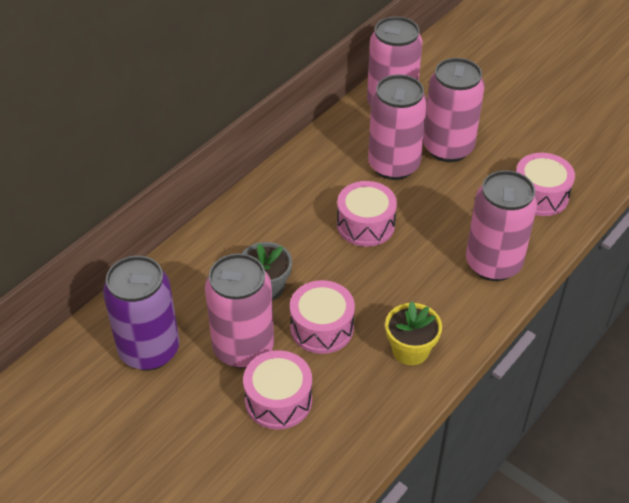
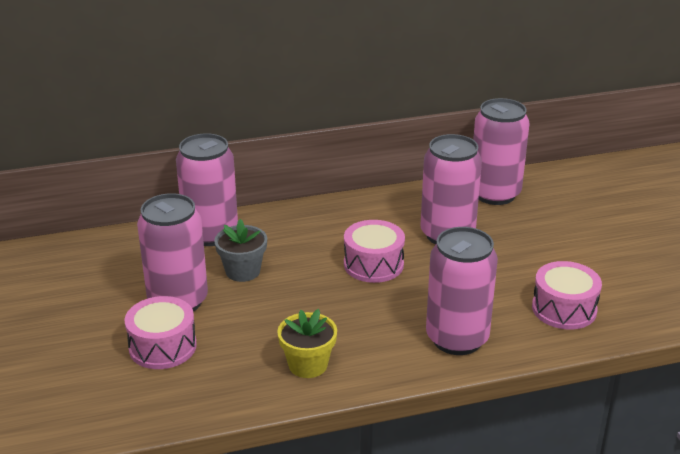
camera: 35 degrees right, 15 degrees down
purple can [103,256,179,370] -> none
pink drum [290,280,355,354] -> none
pink can [423,58,485,162] -> pink can moved to [176,133,238,246]

